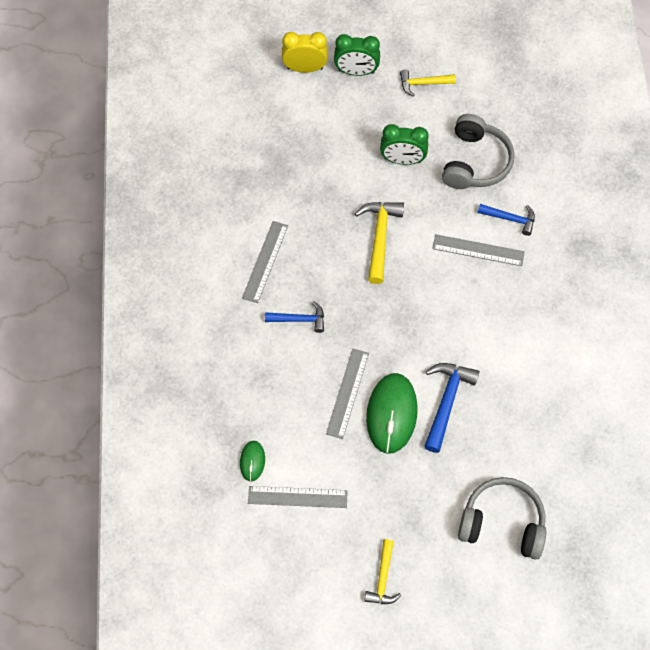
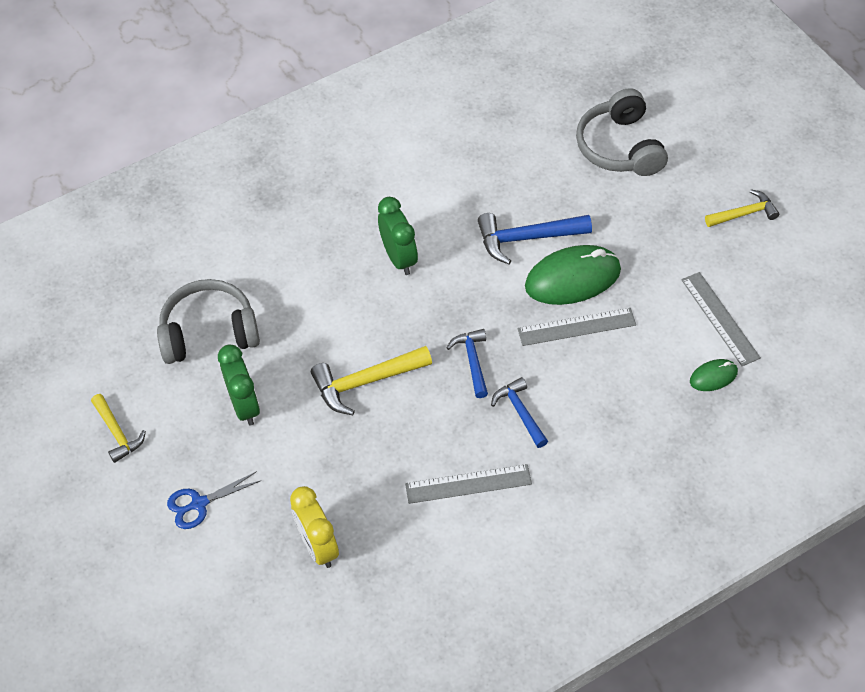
camera: 115 degrees left, 10 degrees down
yellow clock [282,32,328,73] -> yellow clock moved to [290,486,339,568]
green clock [334,34,380,76] -> green clock moved to [378,197,418,275]
grey ruler [432,234,525,266] -> none
blue hammer [478,204,535,236] -> blue hammer moved to [447,329,488,398]
none -> blue scissors [167,471,261,529]

